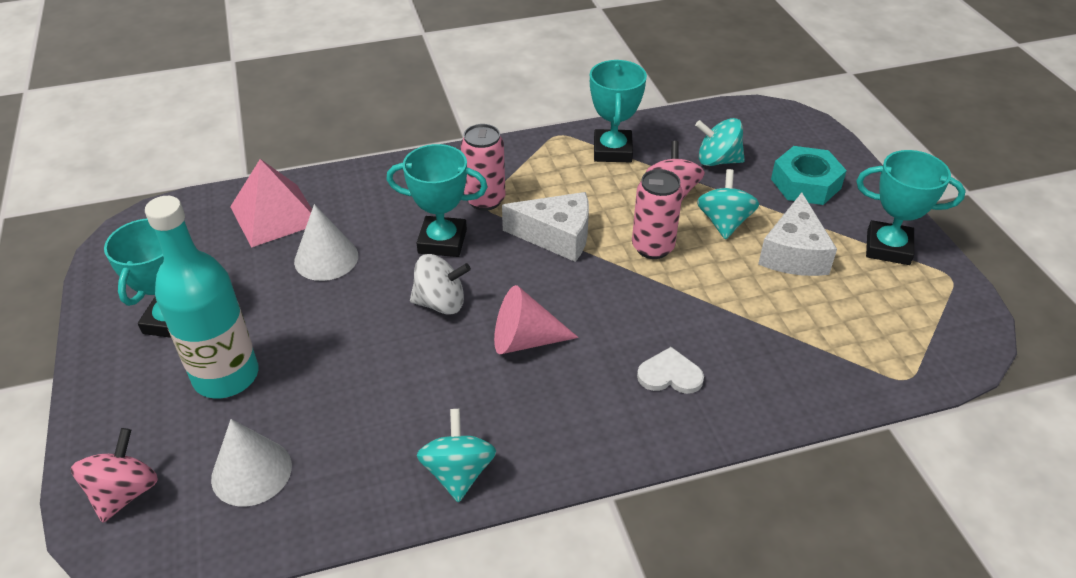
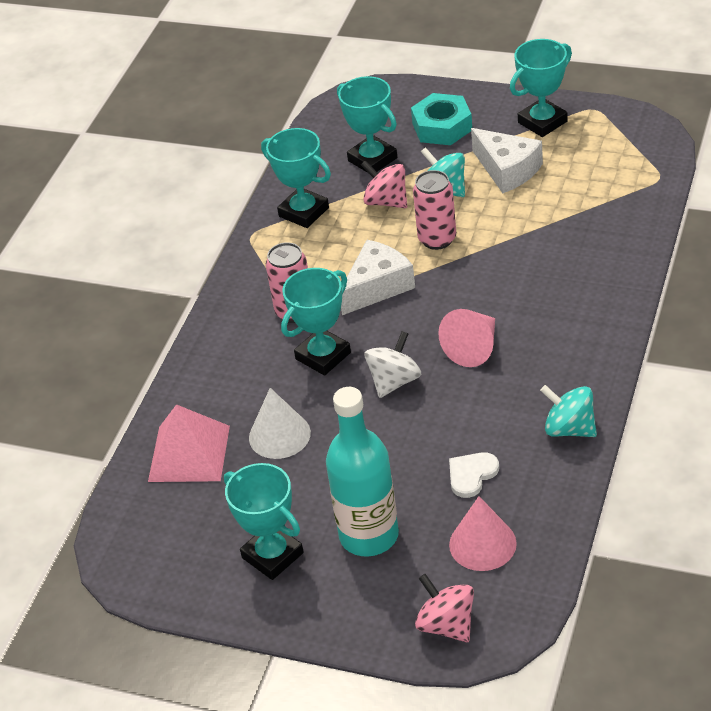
camera: 50 degrees left, 0 degrees up
white cone [211,419,292,507] -> pink cone [449,496,517,571]
white heart [637,347,704,394] -> white heart moved to [449,452,499,498]
turquoise spinning top [695,118,745,166] -> turquoise trophy [337,76,397,173]

